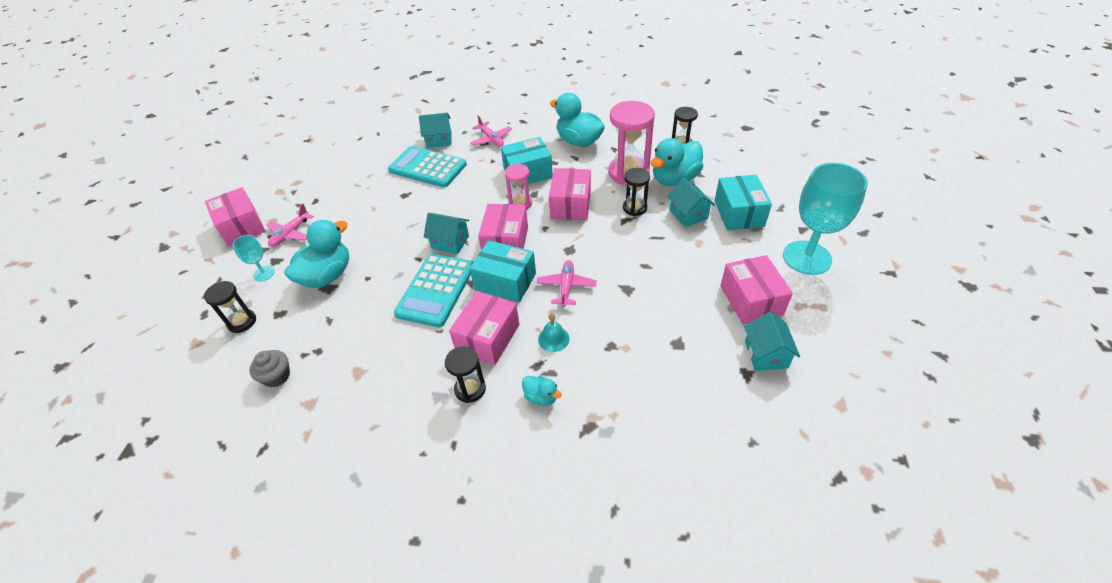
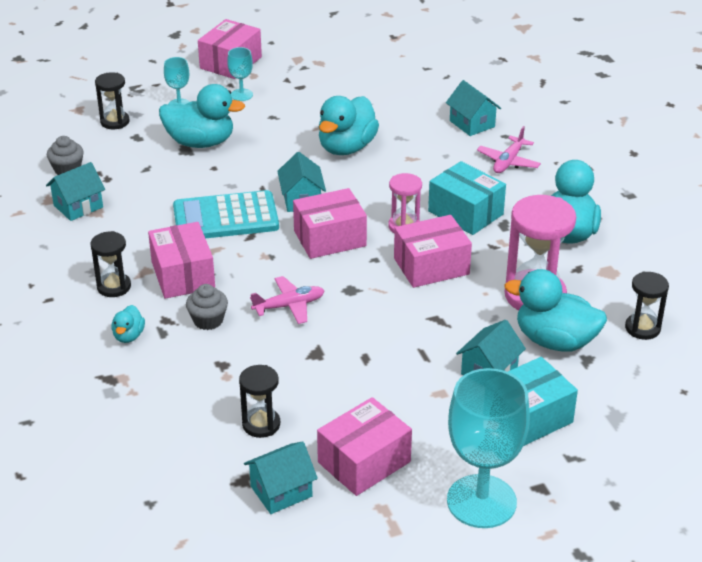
camera: 60 degrees right, 10 degrees down
pink plane [266,204,314,247] -> turquoise goblet [227,47,253,101]
turquoise calculator [388,146,467,187] -> none
pink box [449,291,520,365] -> pink box turned 75 degrees clockwise [148,222,215,299]
turquoise box [470,240,536,303] -> none
turquoise bell [538,313,570,352] -> grey cupcake [186,284,228,330]
black hourglass [623,168,650,216] -> black hourglass moved to [239,365,280,438]
none -> turquoise house [46,162,105,221]
none -> turquoise duck [319,96,379,155]

